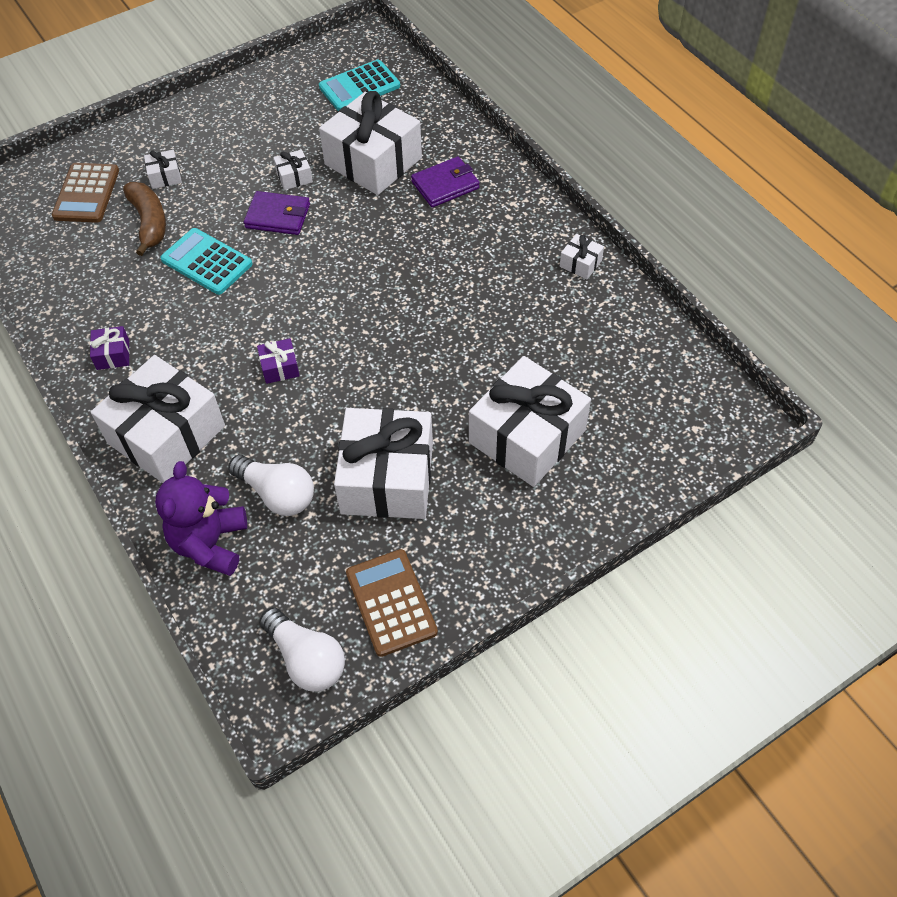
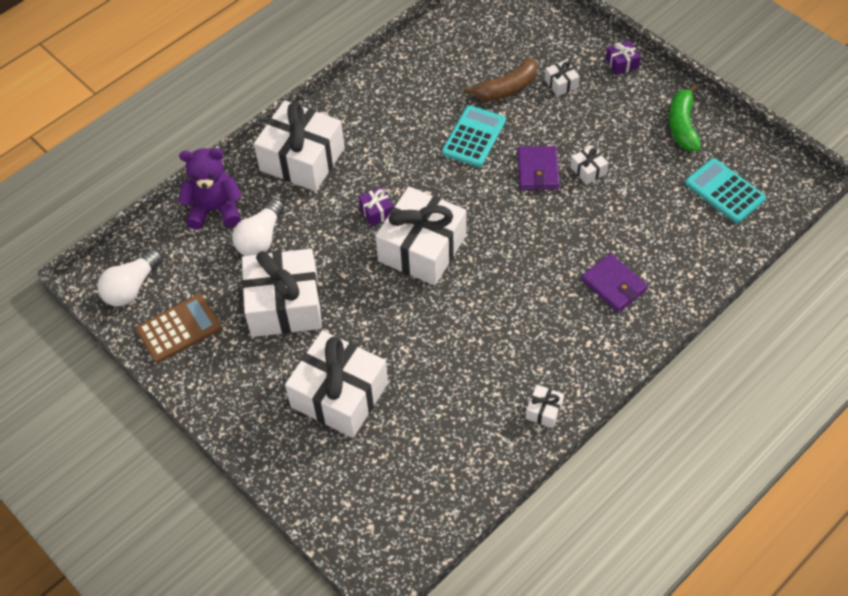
camera: 80 degrees right, 0 degrees up
brown calculator [52,163,119,223] -> none
purple gift [90,326,130,370] -> purple gift moved to [606,40,641,75]
white gift [319,91,422,195] -> white gift moved to [375,187,466,285]
none -> green banana [669,84,701,151]

